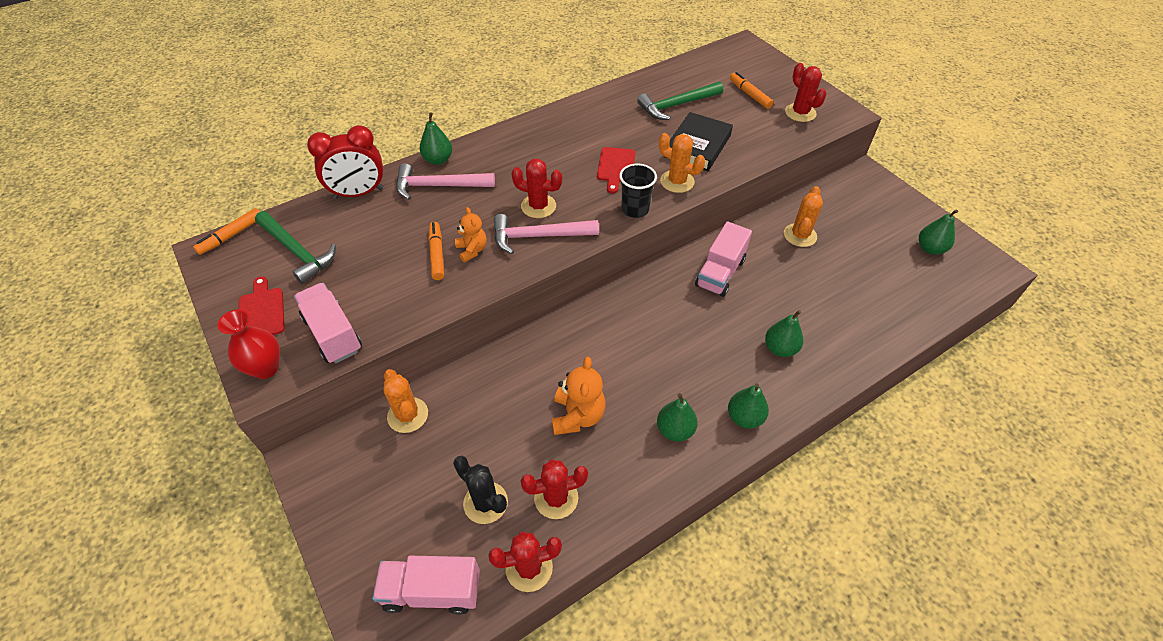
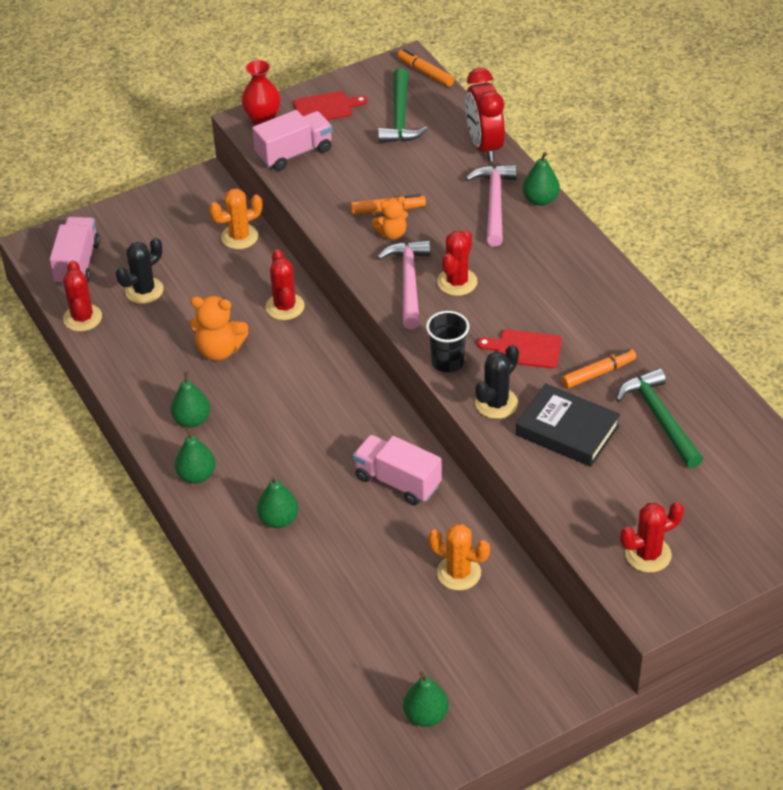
camera: 95 degrees right, 5 degrees down
green hammer [255,211,336,284] -> green hammer turned 45 degrees counterclockwise [378,68,428,143]
red cactus [520,460,588,519] -> red cactus moved to [266,249,305,320]
orange cactus [659,133,705,193] -> black cactus [475,345,519,419]
orange marker [730,72,774,109] -> orange marker moved to [561,349,636,389]

